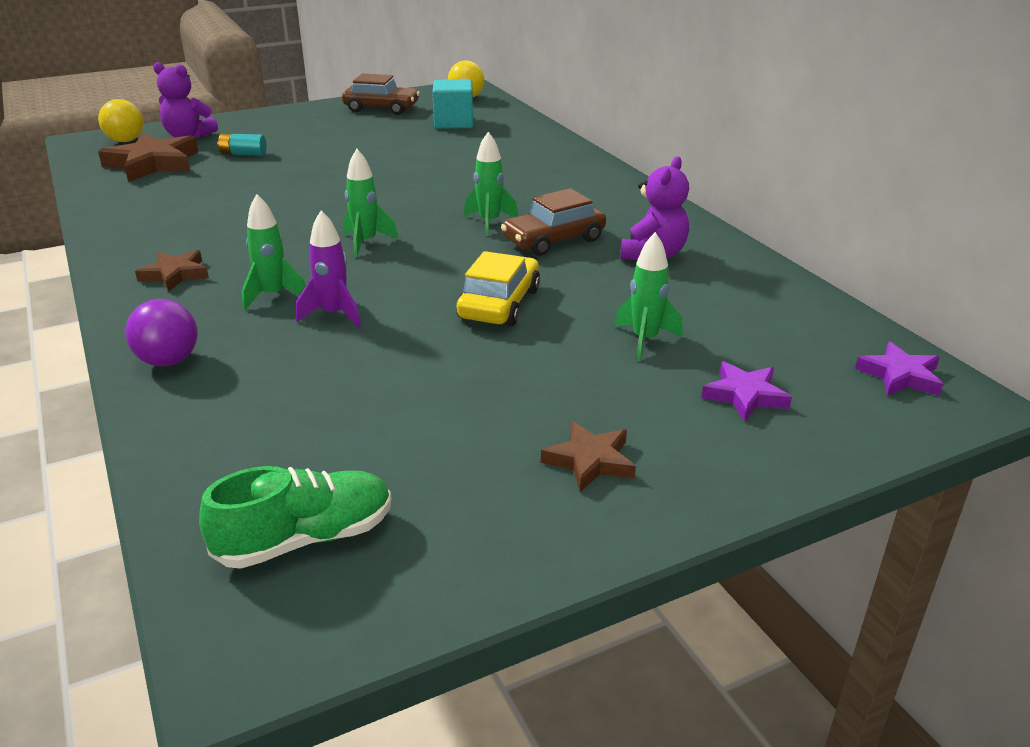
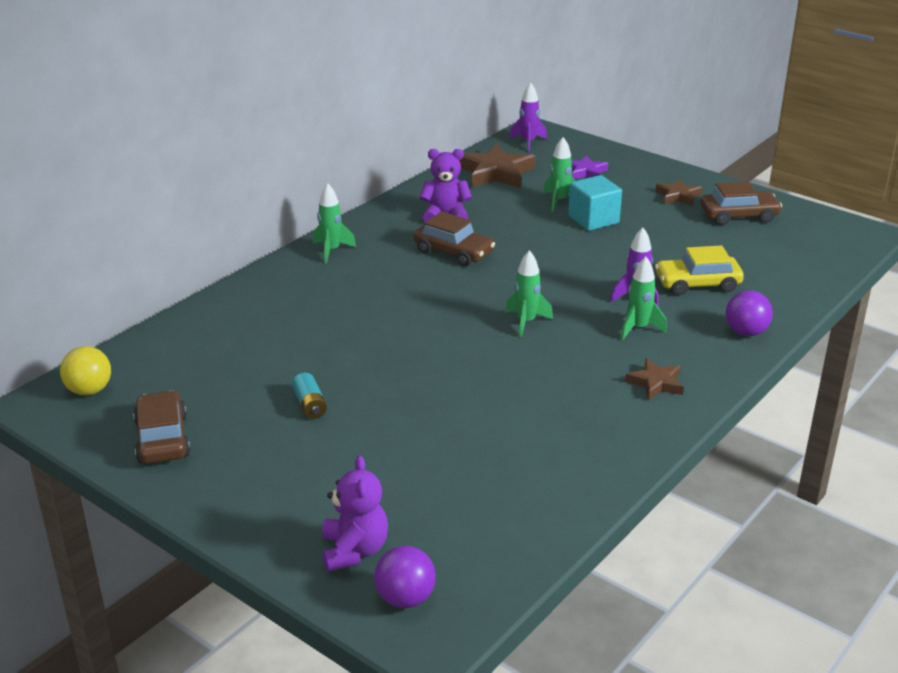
camera: 115 degrees left, 0 degrees up
yellow ball [98,99,144,142] -> purple ball [374,546,436,608]
brown star [98,133,198,182] -> brown star moved to [459,144,536,188]
green shoe [199,466,391,569] -> none
turquoise battery [218,134,267,156] -> turquoise battery moved to [292,373,327,419]
turquoise cube [432,79,473,129] -> turquoise cube moved to [568,175,622,231]
yellow car [456,251,540,326] -> yellow car moved to [655,245,744,296]
green rocket [464,132,518,236] -> green rocket moved to [313,183,356,264]
purple star [855,341,943,396] -> purple rocket [509,82,547,152]
none -> brown car [701,181,782,225]

